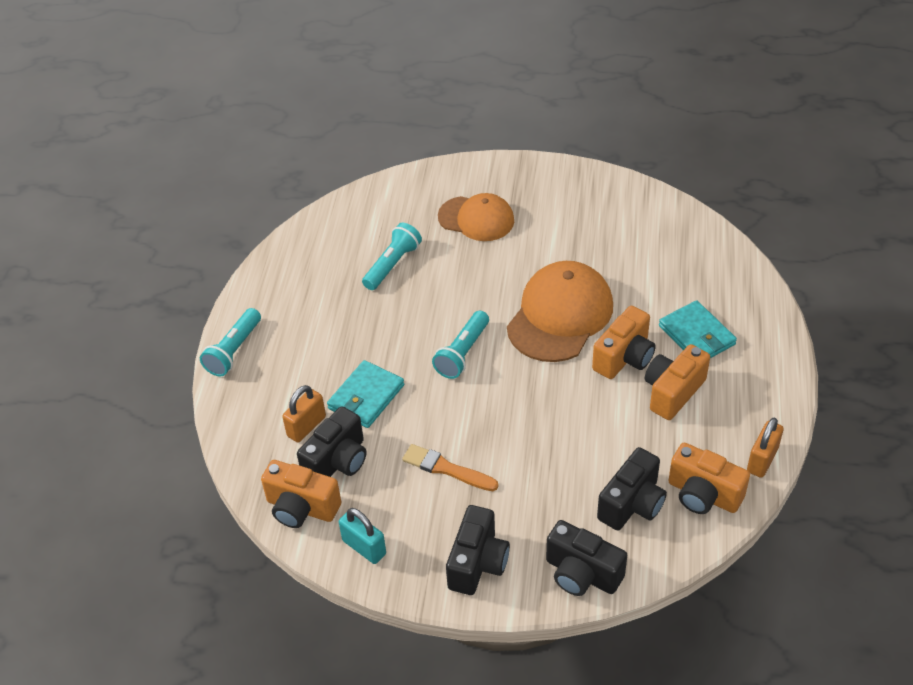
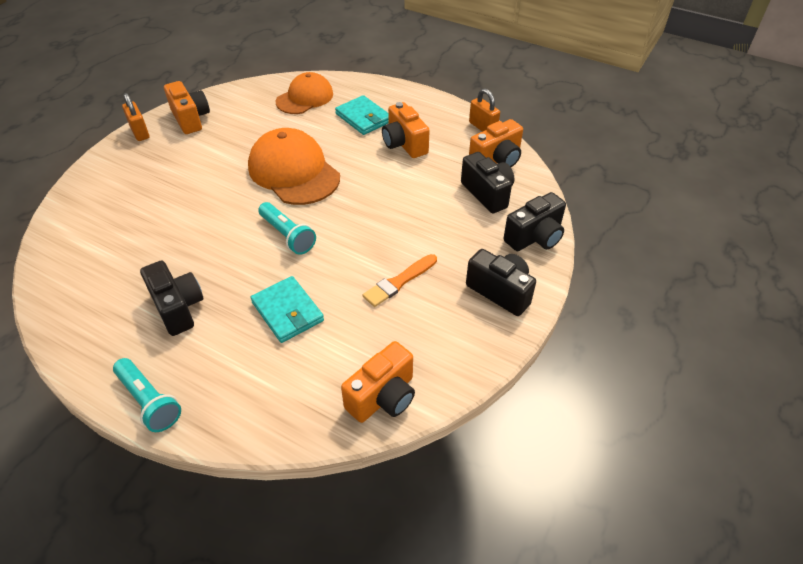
camera: 70 degrees left, 0 degrees up
orange padlock [282,385,326,443] -> orange padlock moved to [122,93,149,141]
black camera [297,406,366,477] -> black camera moved to [140,261,203,336]
turquoise padlock [339,508,386,564] -> none
turquoise flashlight [362,223,422,290] -> none
orange cap [438,193,514,241] -> orange cap moved to [276,72,333,114]
orange camera [592,306,656,379] -> orange camera moved to [164,81,210,134]
turquoise wallet [659,300,737,358] -> turquoise wallet turned 60 degrees clockwise [335,95,389,135]

